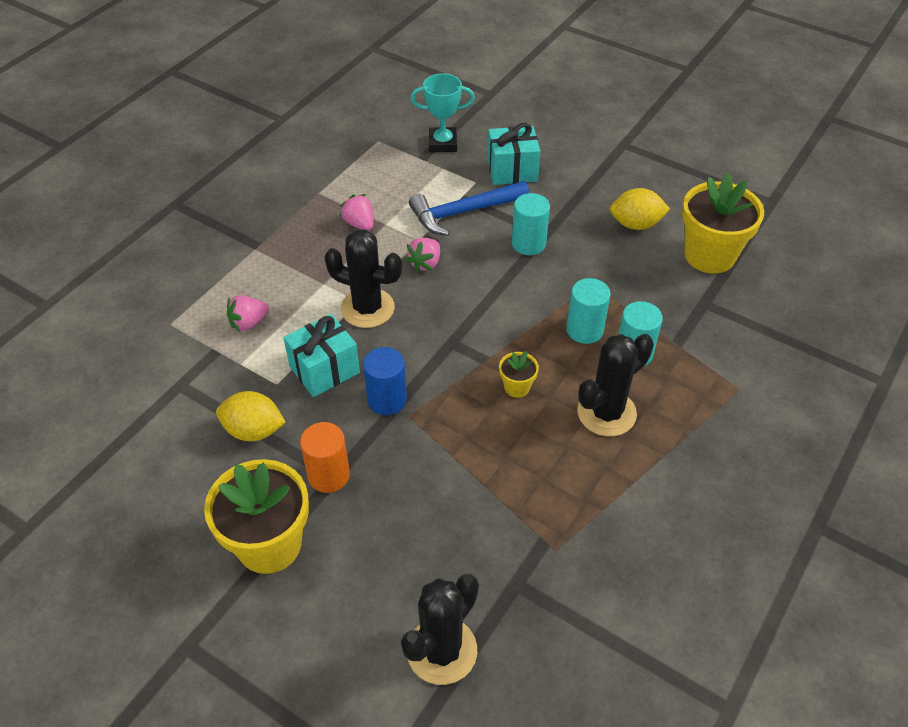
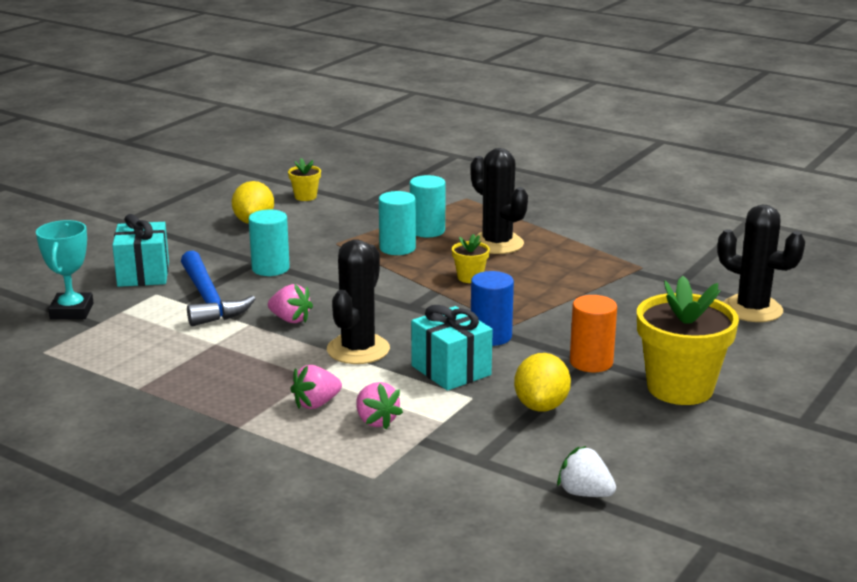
camera: 90 degrees left, 25 degrees down
pink strawberry [340,194,373,231] -> pink strawberry moved to [290,365,342,409]
yellow flower pot [682,173,764,274] -> yellow flower pot [288,158,321,201], size x0.46
none -> white strawberry [557,446,616,497]

